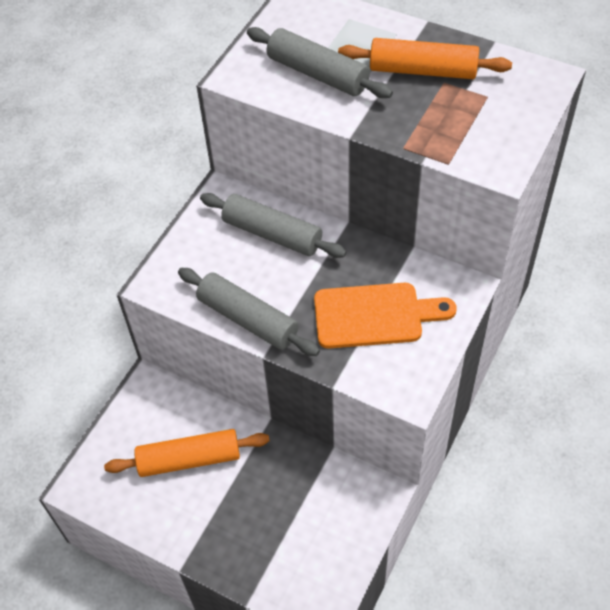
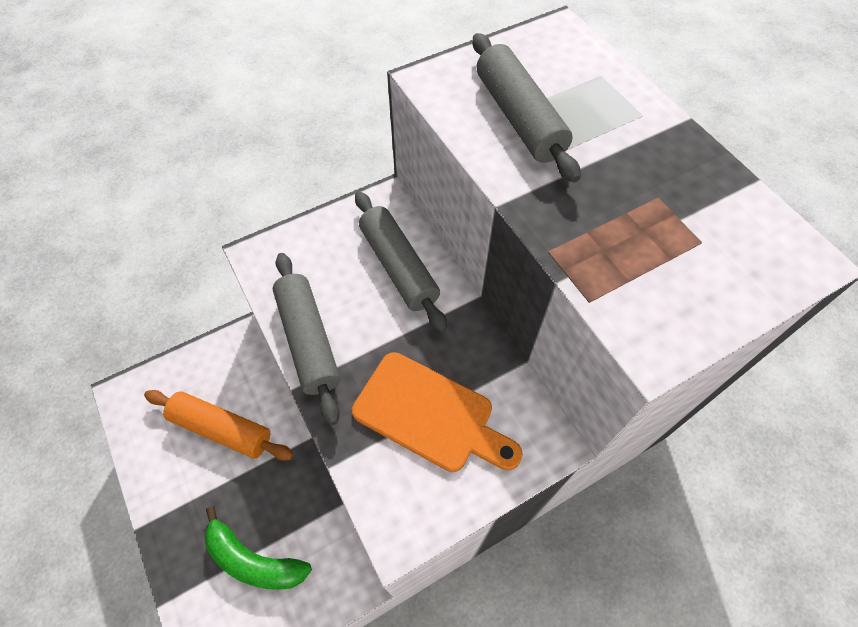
camera: 30 degrees right, 5 degrees up
orange rolling pin [338,38,512,79] -> none
none -> green banana [205,506,312,590]

